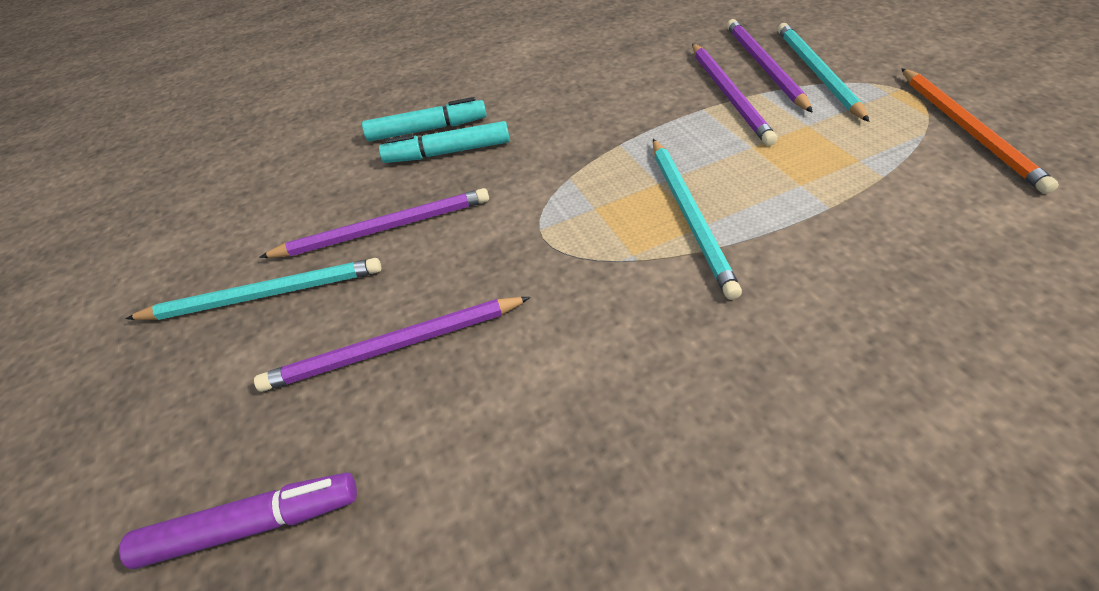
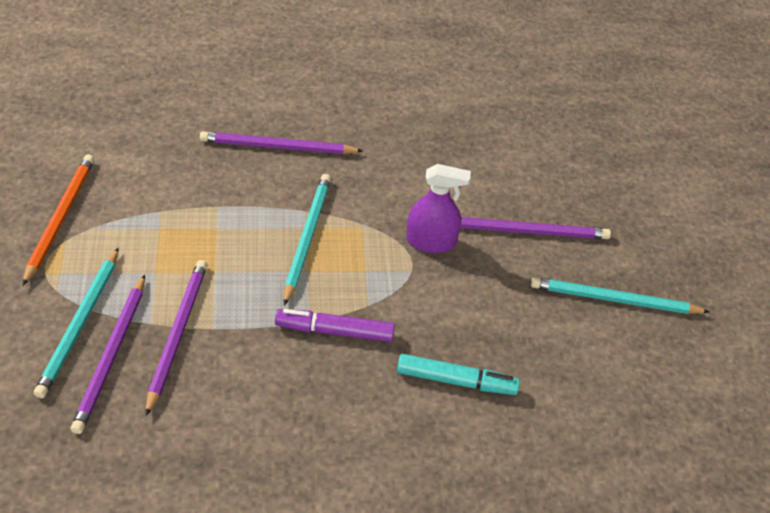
camera: 170 degrees left, 0 degrees up
purple marker [119,472,357,569] -> purple marker moved to [275,309,395,342]
purple pencil [259,188,489,258] -> purple pencil moved to [200,131,363,154]
turquoise marker [362,97,486,141] -> none
none -> purple spray bottle [406,164,471,253]

